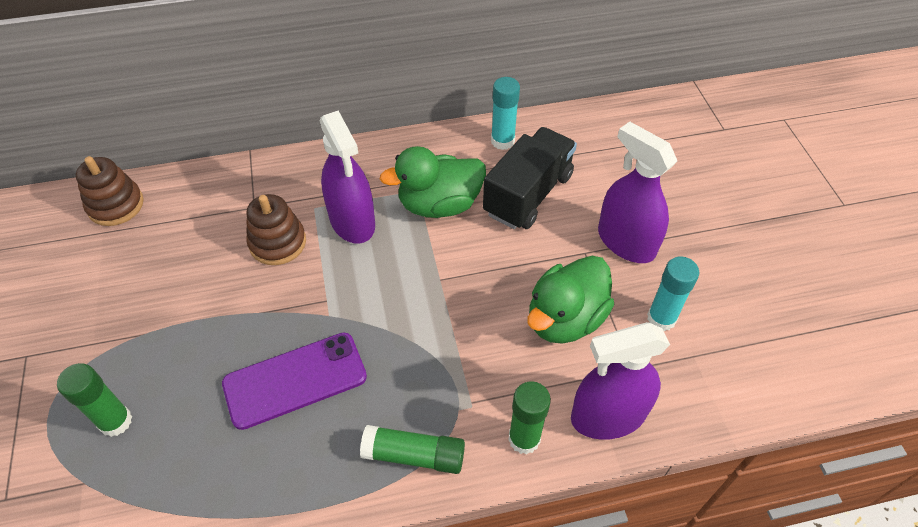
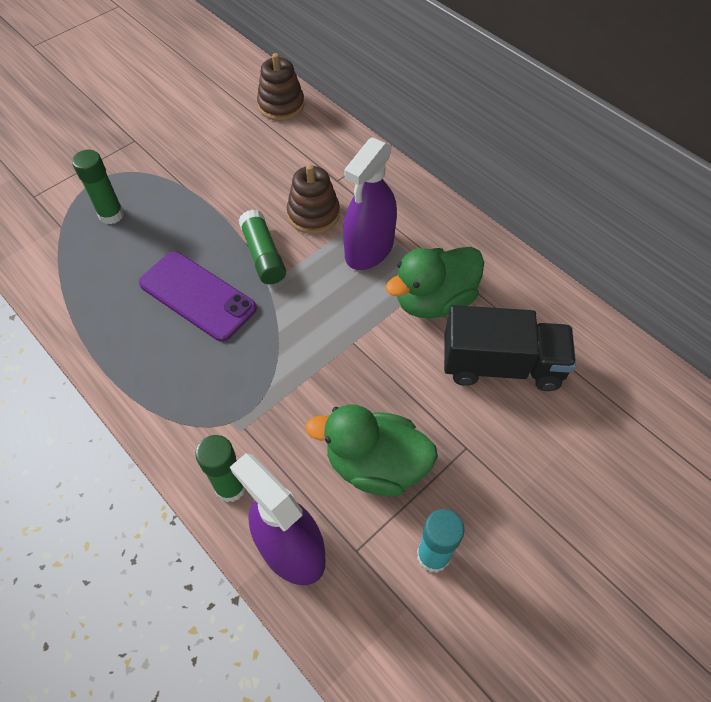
camera: 60 degrees right, 5 degrees up
green glue stick [360,425,465,474] -> green glue stick moved to [239,209,286,284]
green duck [380,146,486,218] -> green duck turned 75 degrees counterclockwise [386,247,484,319]
turquoise glue stick [491,77,520,150] -> none
purple spray bottle [598,122,677,263] -> none

